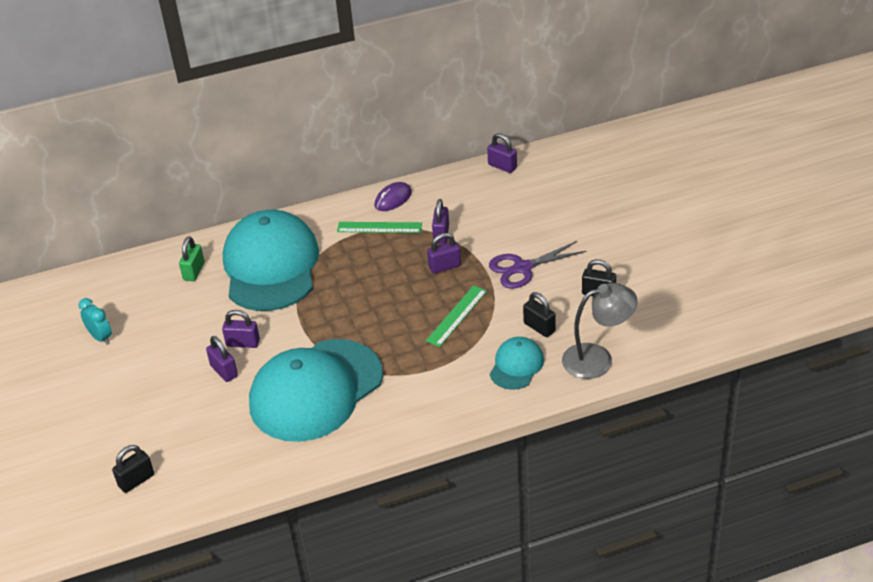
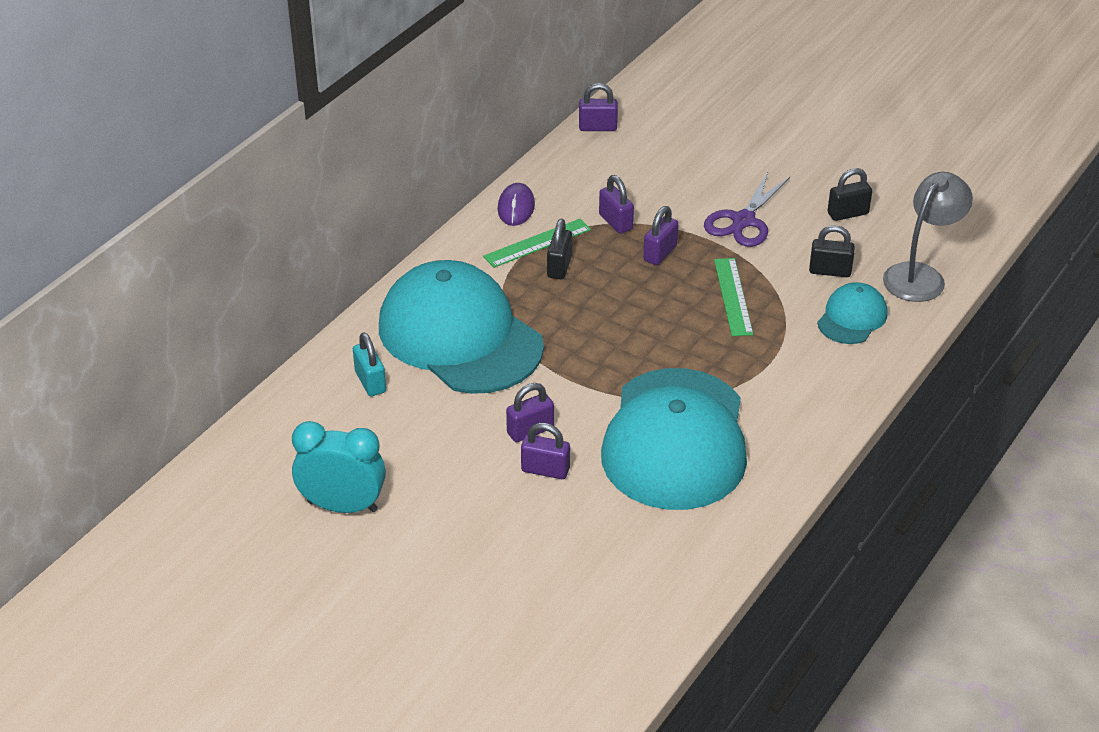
camera: 40 degrees left, 0 degrees up
turquoise clock [79,298,112,345] -> turquoise clock [292,421,386,513], size x1.63
black padlock [112,445,154,493] -> black padlock moved to [547,219,572,279]
green padlock [179,236,205,281] -> turquoise padlock [353,332,386,396]
turquoise cap [490,337,544,390] -> turquoise cap turned 45 degrees clockwise [817,282,887,344]

